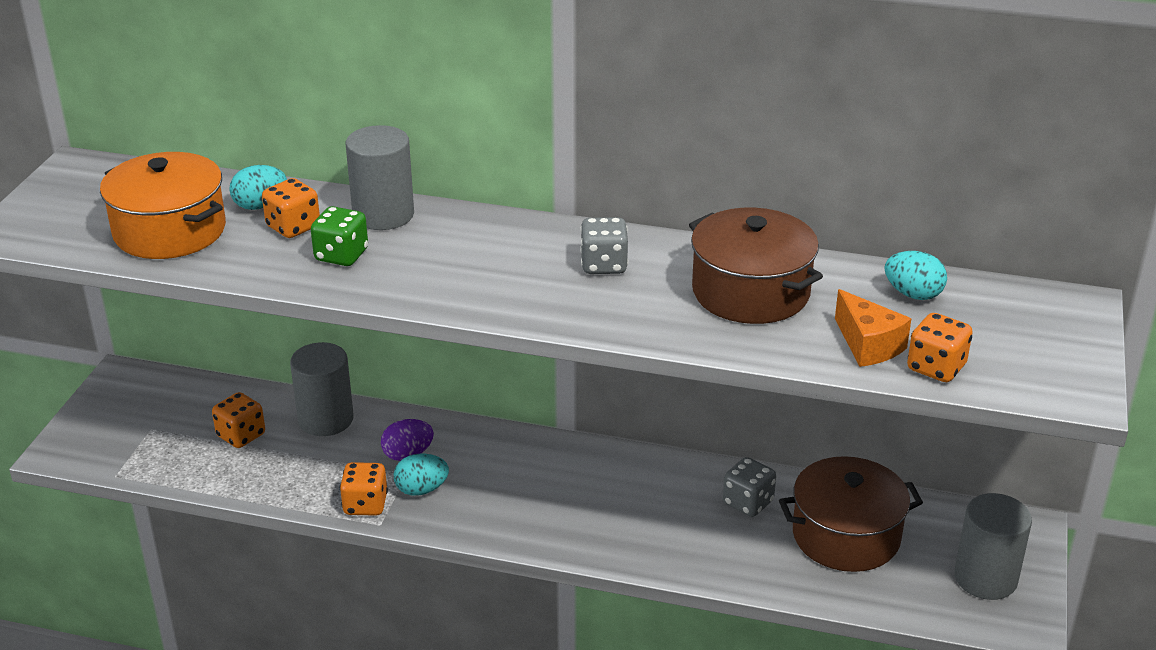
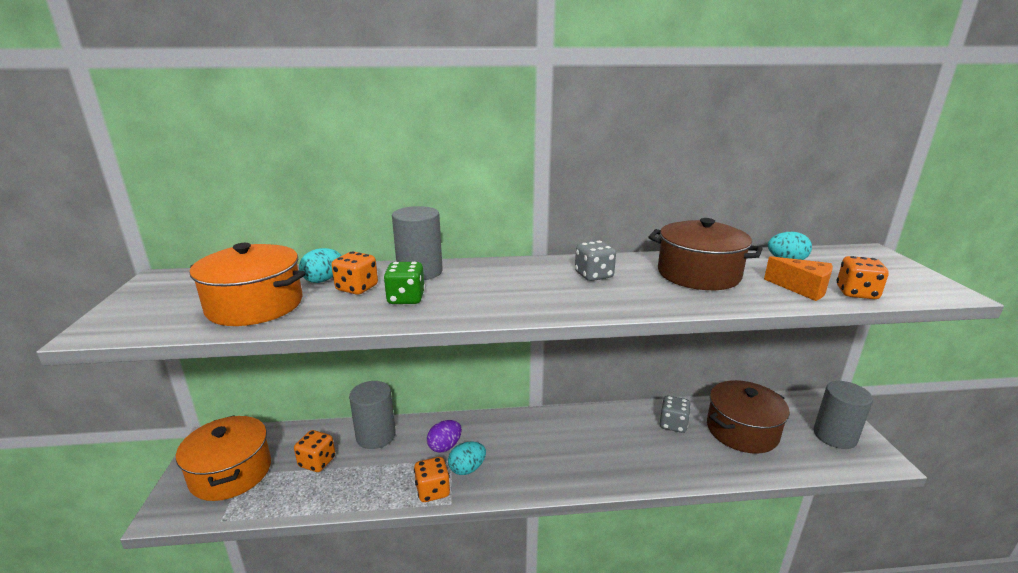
camera: 20 degrees left, 10 degrees down
none -> orange pot [176,415,271,501]

